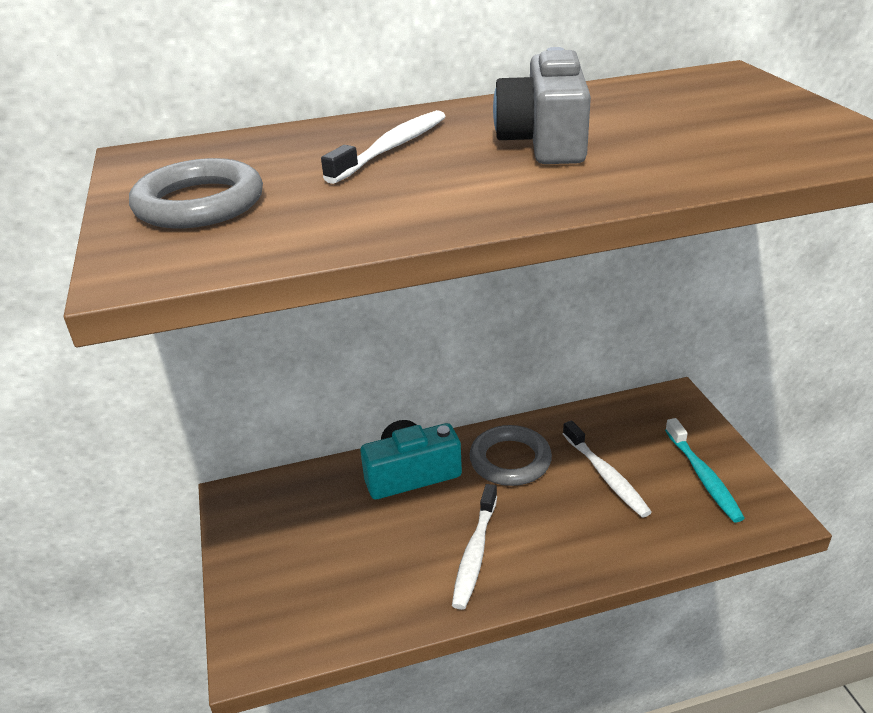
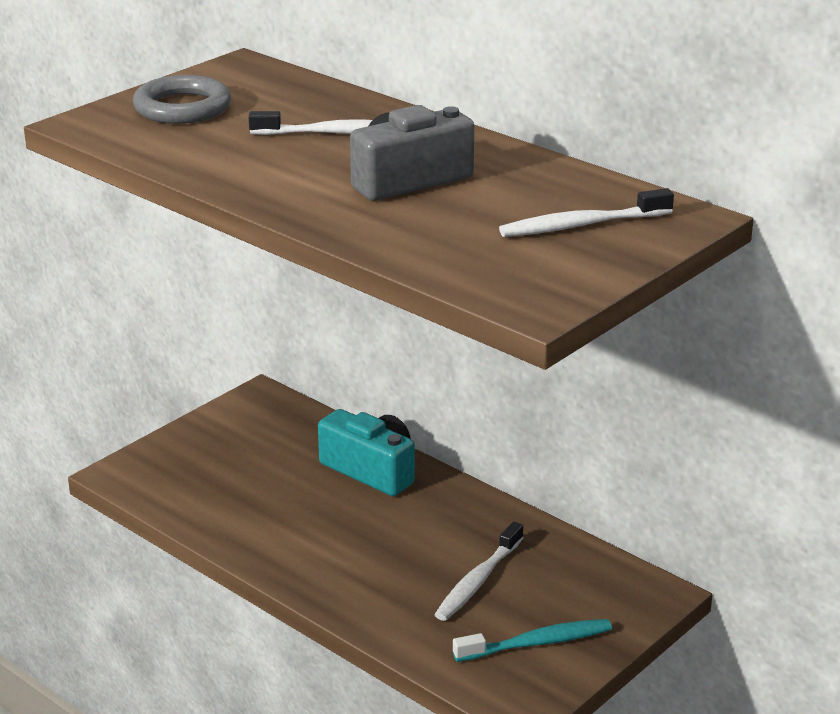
camera: 55 degrees right, 5 degrees down
white toothbrush [452,484,497,610] -> white toothbrush moved to [499,188,674,237]
grey ring [470,425,552,486] -> none
turquoise toothbrush [665,418,745,523] -> turquoise toothbrush turned 150 degrees counterclockwise [453,619,612,662]

